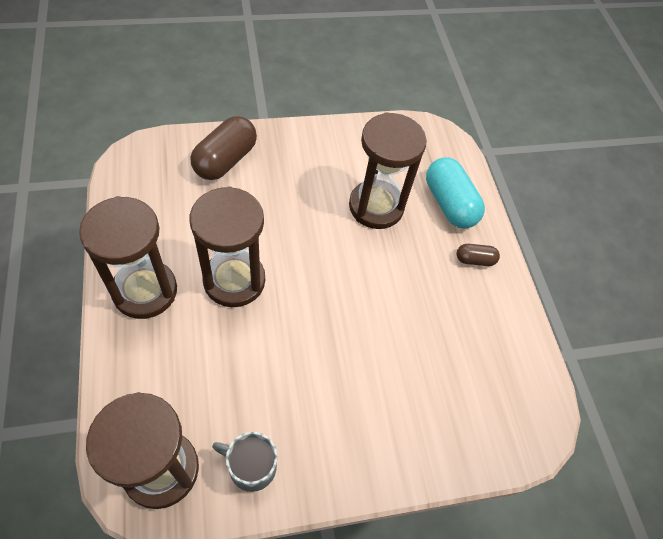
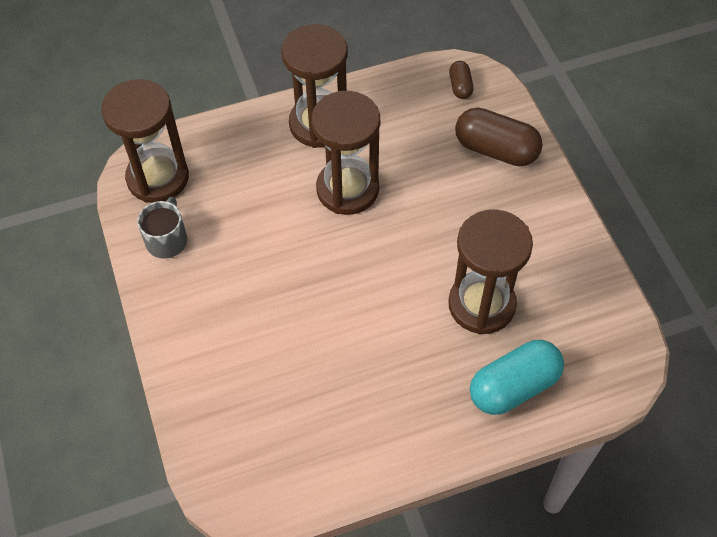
camera: 90 degrees right, 0 degrees up
brown capsule [457,244,500,266] -> brown capsule moved to [449,61,474,99]

